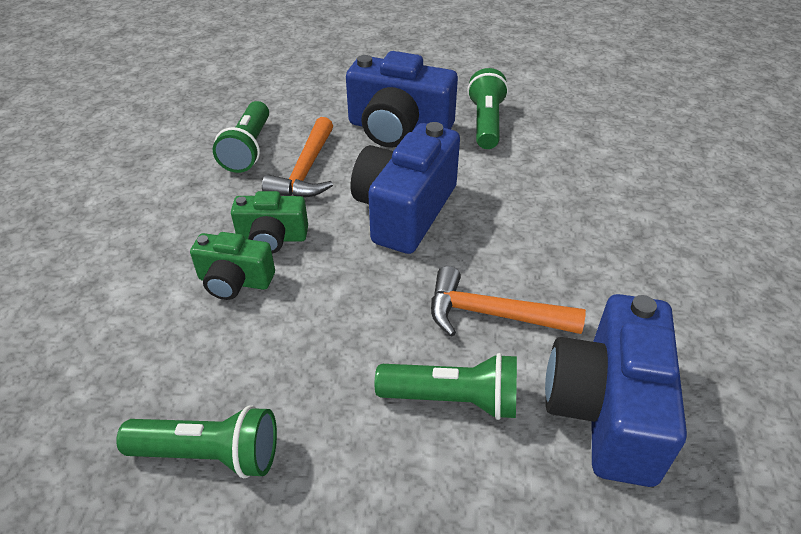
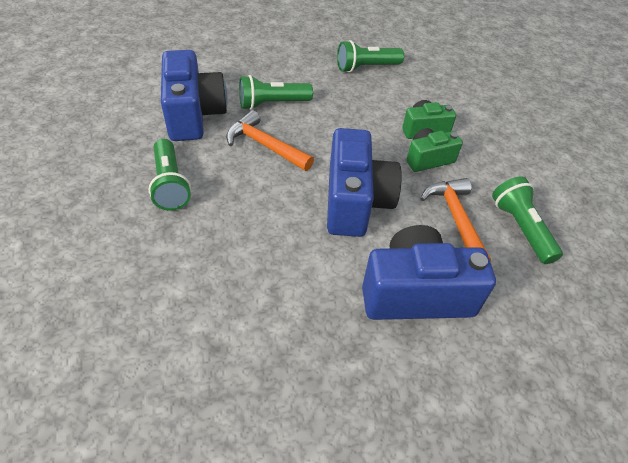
camera: 155 degrees right, 5 degrees up
orange hammer [431,266,586,337] -> orange hammer turned 135 degrees counterclockwise [226,110,314,171]
green flashlight [467,68,509,149] -> green flashlight moved to [148,139,191,211]

